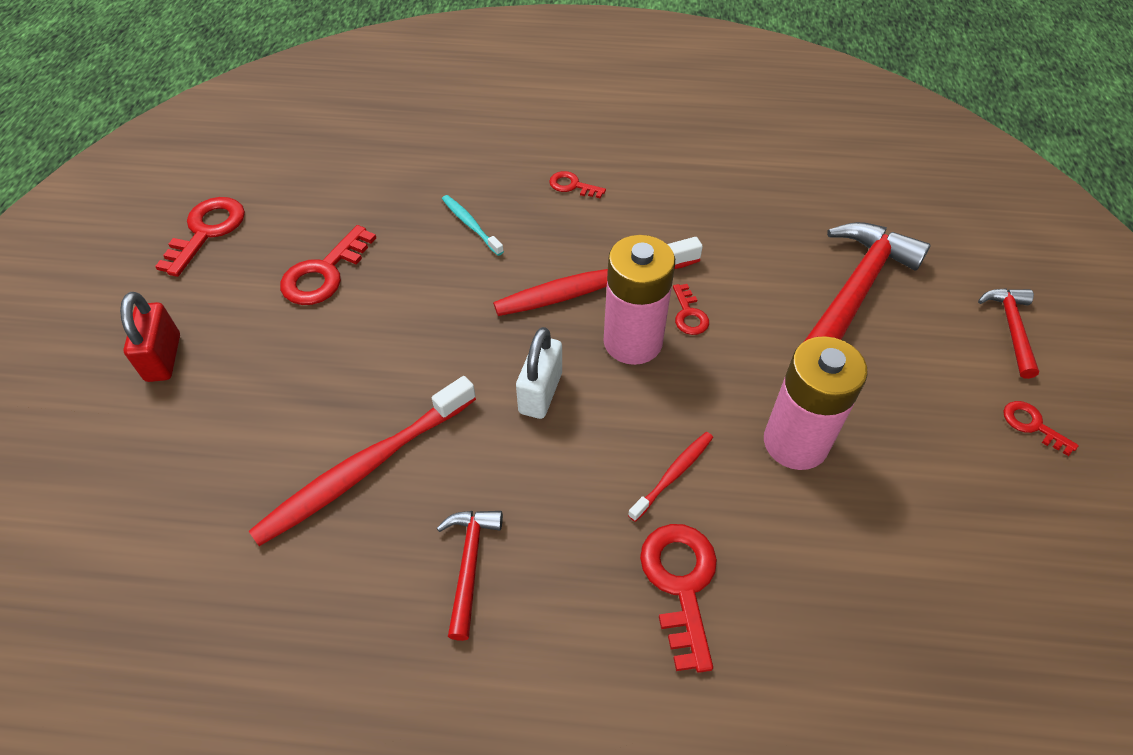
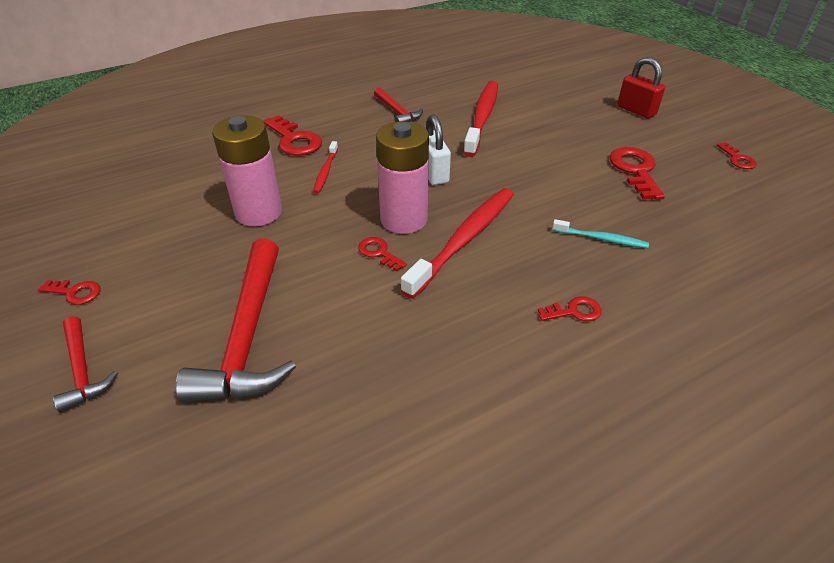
camera: 145 degrees right, 10 degrees down
red key [155,197,245,277] -> red key [717,142,757,169], size x0.55

